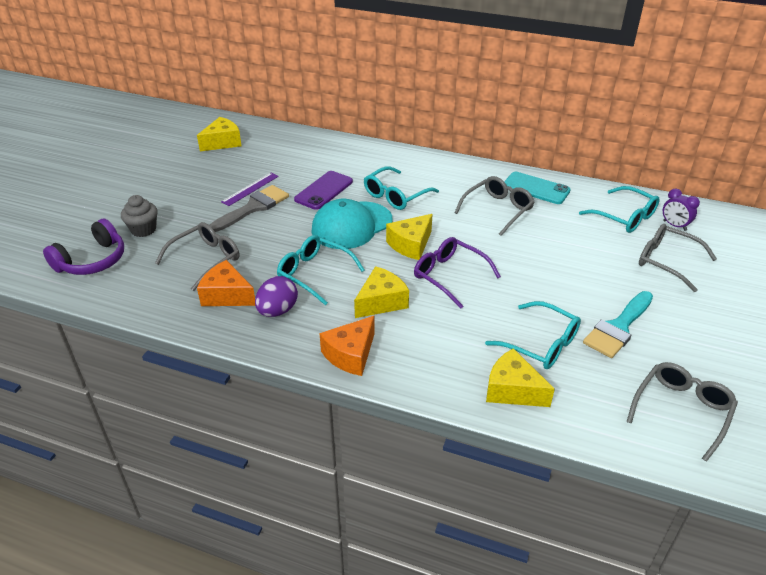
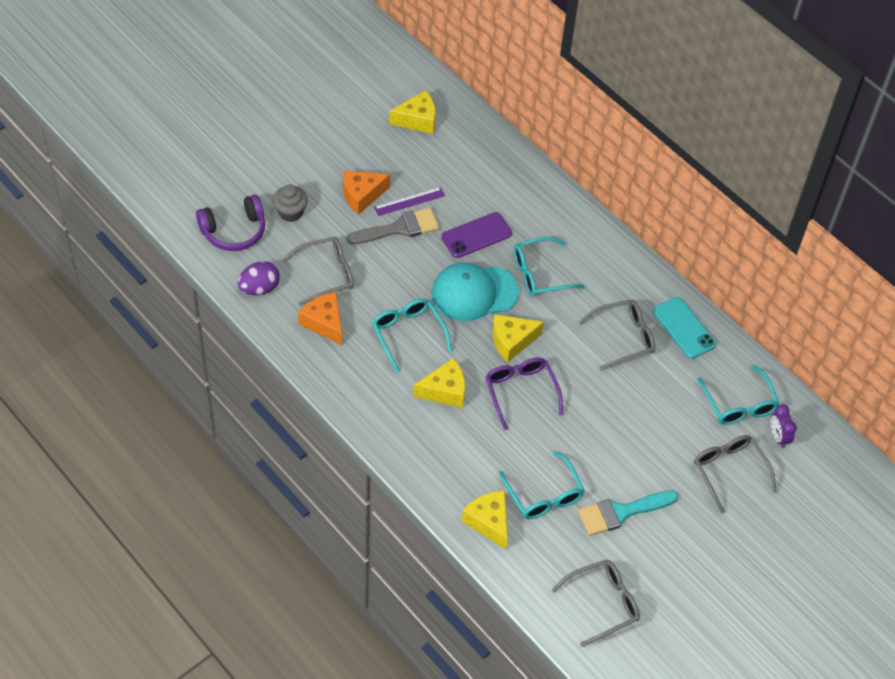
camera: 25 degrees right, 15 degrees up
purple egg [255,276,298,317] -> purple egg moved to [238,261,280,295]
orange cheese [319,316,375,376] -> orange cheese moved to [343,170,390,215]

